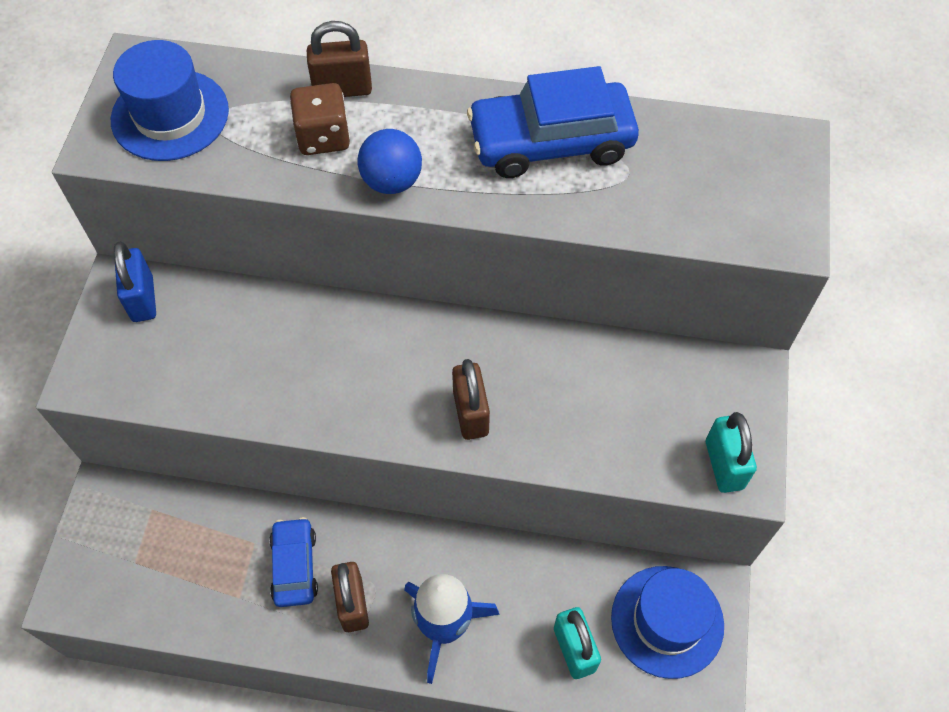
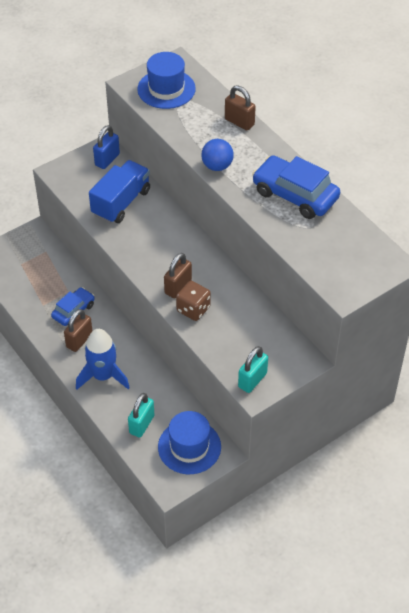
camera: 45 degrees right, 10 degrees down
brown dice [290,83,350,155] -> brown dice moved to [176,281,211,321]
none -> blue truck [89,160,150,223]

